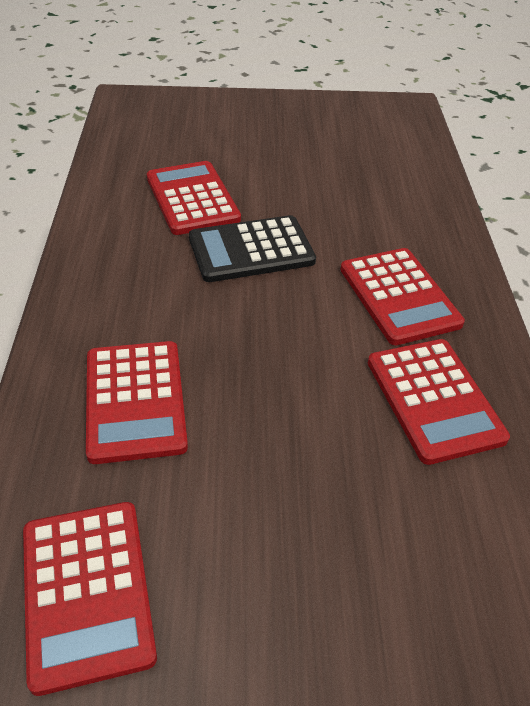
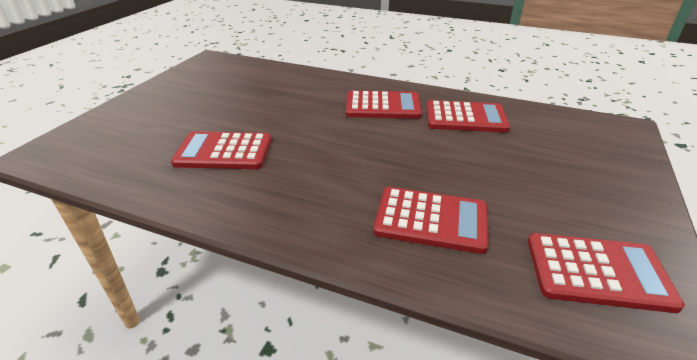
camera: 65 degrees left, 10 degrees down
black calculator [189,215,316,282] -> none

